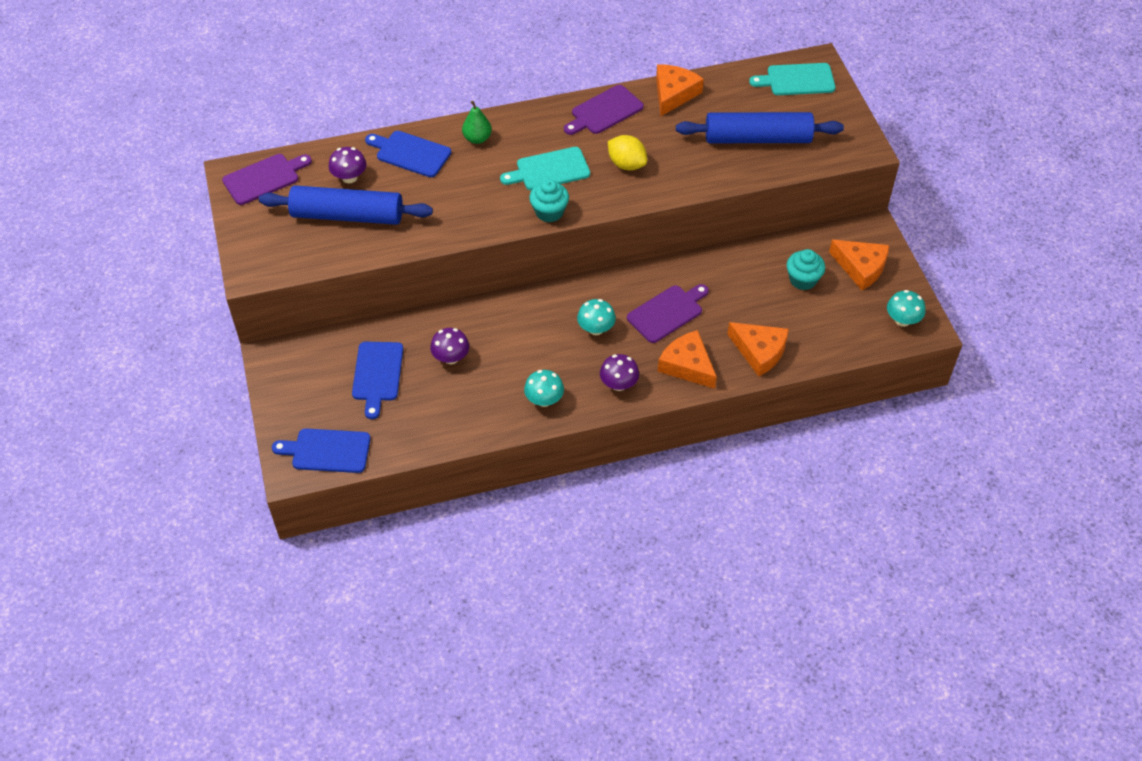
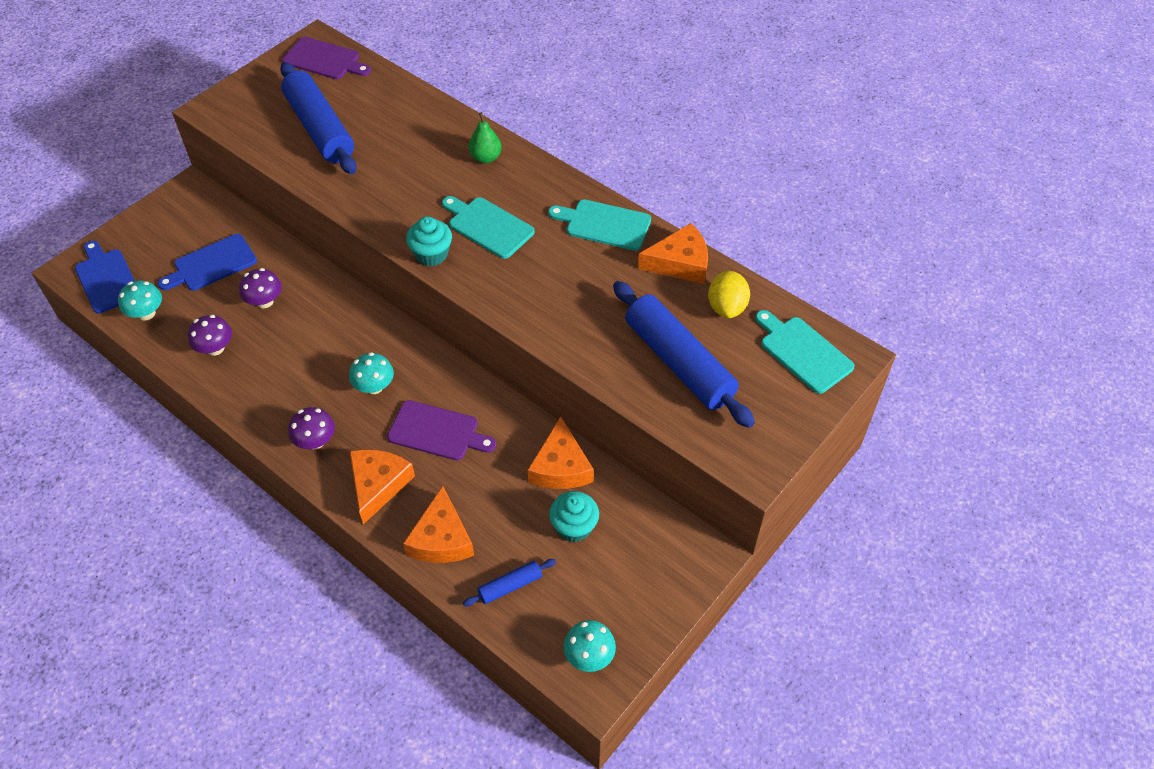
camera: 55 degrees right, 0 degrees up
purple mushroom [329,147,366,183] -> purple mushroom moved to [188,315,232,356]
blue cutting board [365,131,451,177] -> none
turquoise mushroom [524,370,564,407] -> turquoise mushroom moved to [118,280,162,320]
purple cutting board [564,85,644,135] -> turquoise cutting board [548,200,651,251]
yellow lemon [608,135,647,170] -> yellow lemon moved to [708,271,750,318]
orange cheese [829,240,889,290] -> orange cheese moved to [527,416,594,489]
none -> blue rolling pin [463,559,556,606]

